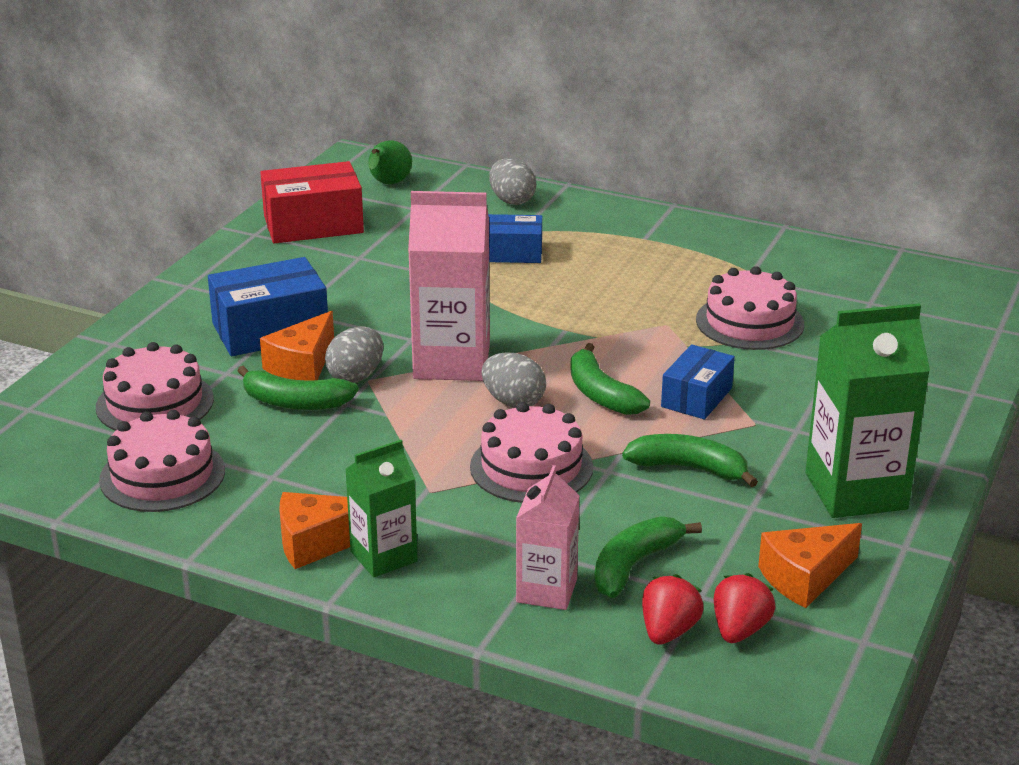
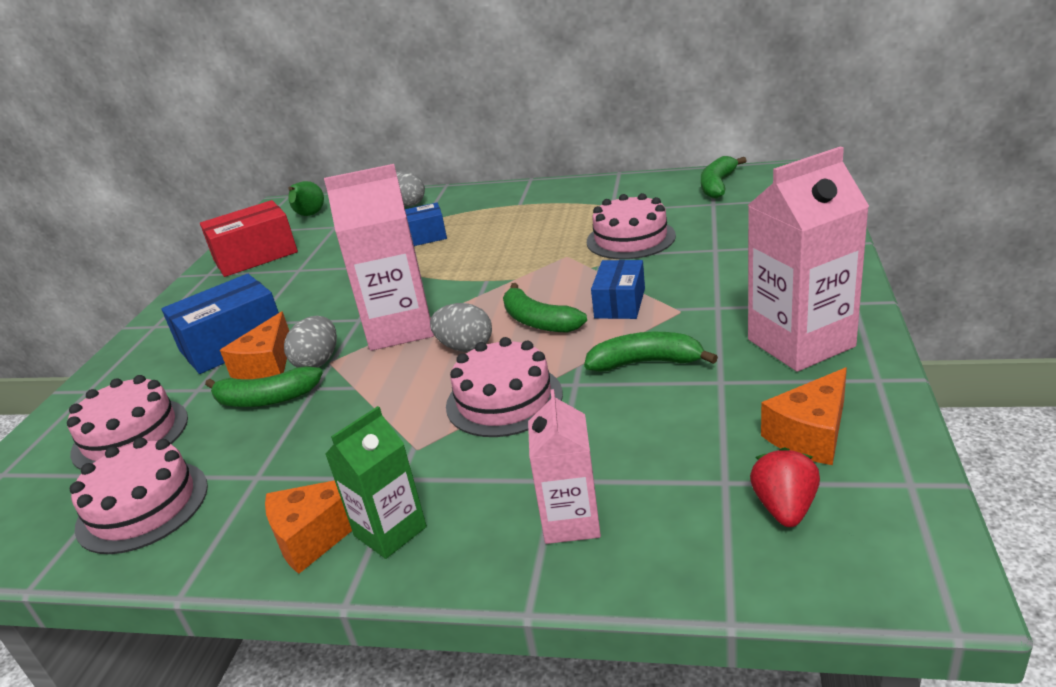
camera: 10 degrees left, 0 degrees up
green banana [594,516,702,598] -> green banana moved to [701,156,747,199]
red strawberry [642,574,704,645] -> none
green carton [805,304,930,518] -> pink carton [748,147,869,372]

